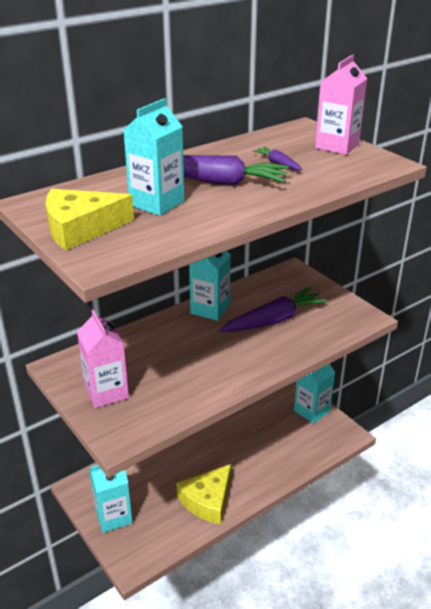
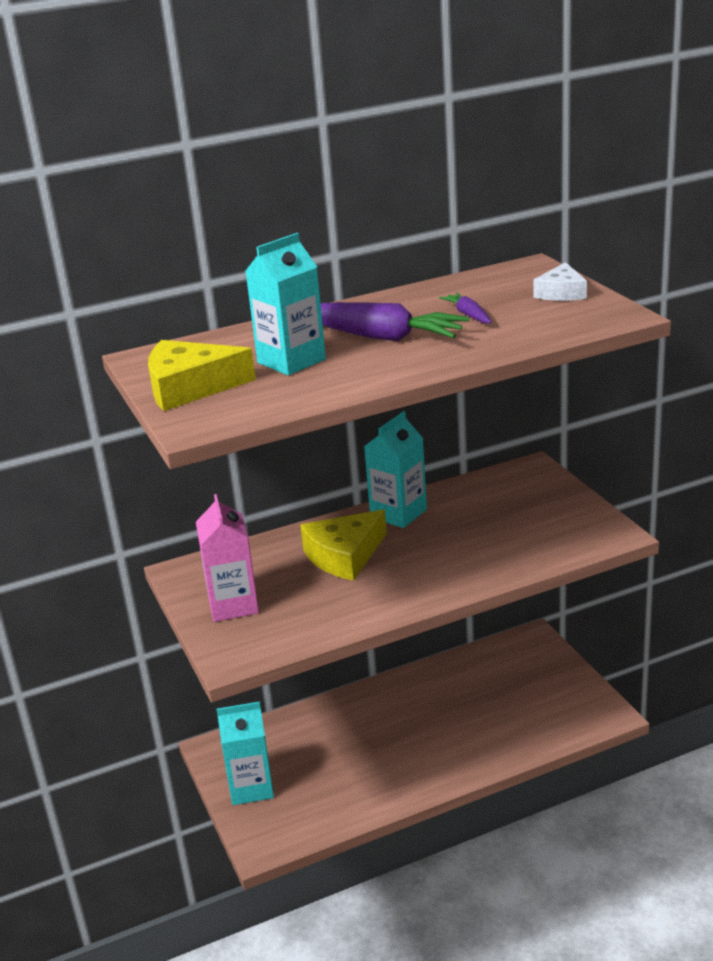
camera: 15 degrees right, 5 degrees down
yellow cheese [176,464,231,525] -> yellow cheese moved to [300,509,387,581]
purple carrot [219,287,327,332] -> none
turquoise carton [294,364,335,424] -> none
pink carton [315,55,367,155] -> white cheese [533,262,587,301]

